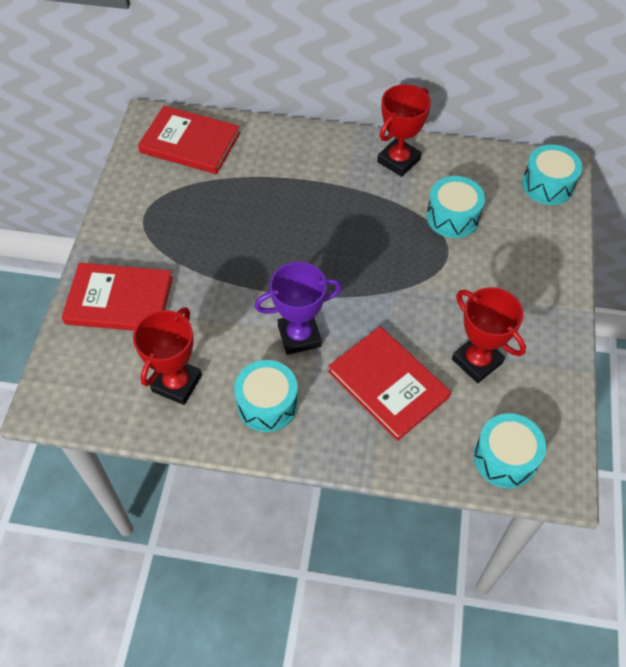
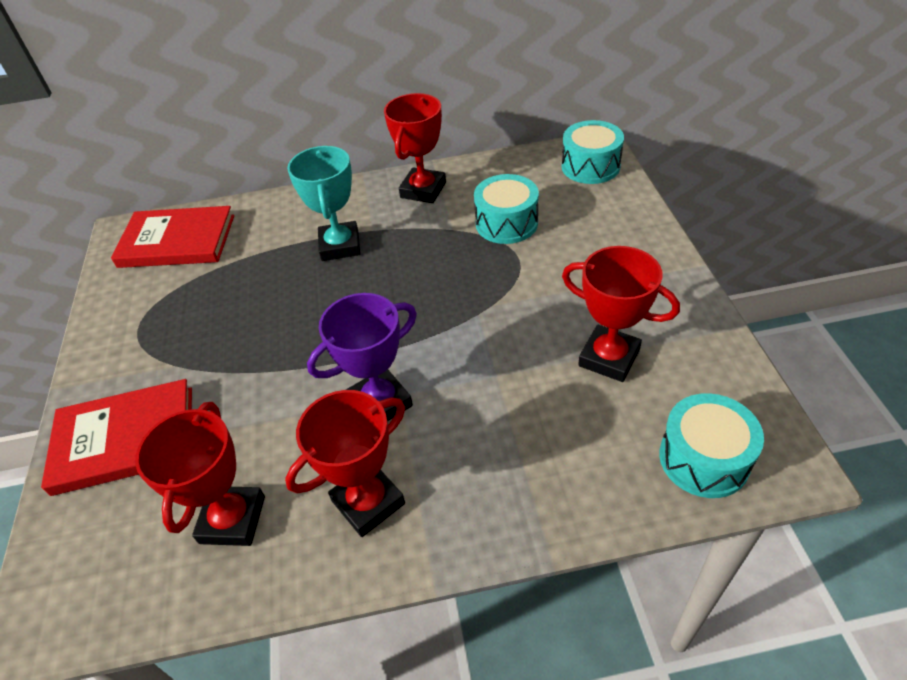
camera: 15 degrees left, 10 degrees down
turquoise drum [234,360,298,432] -> red trophy [285,390,405,537]
red book [328,326,451,441] -> none
none -> turquoise trophy [287,146,361,261]

